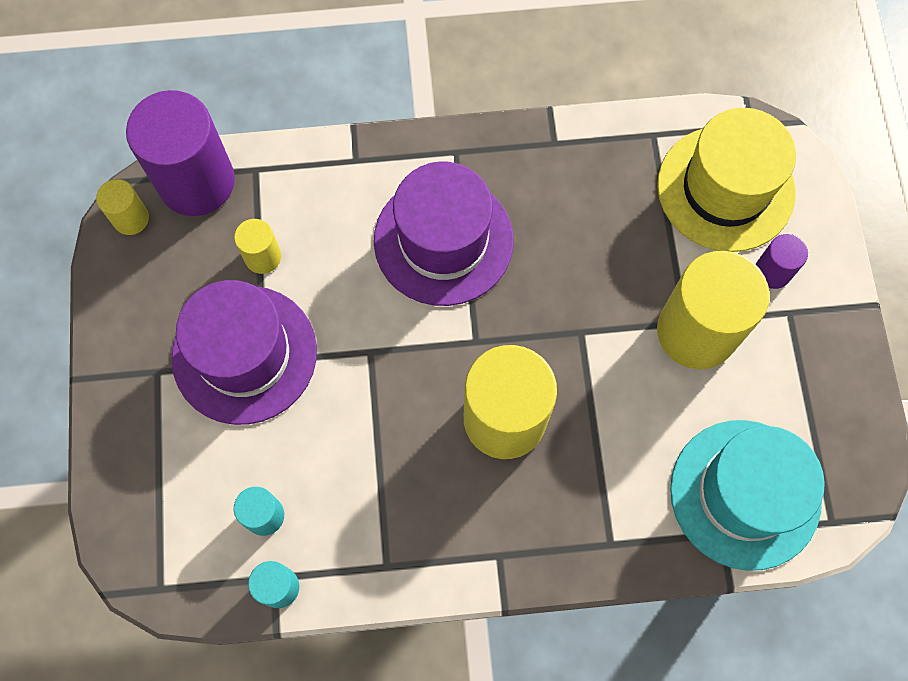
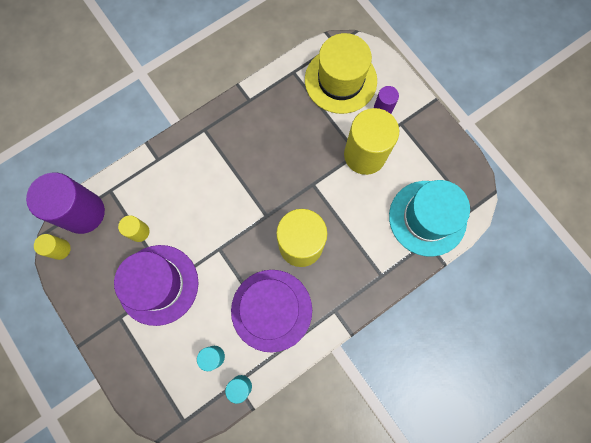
camera: 30 degrees left, 5 degrees up
purple hat [374,161,513,306] -> purple hat moved to [231,270,312,353]

